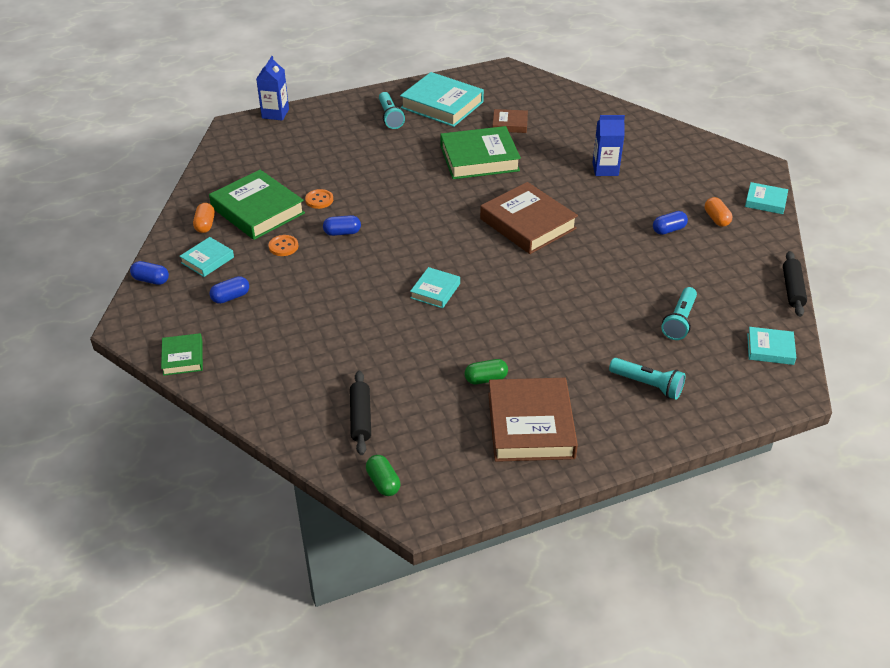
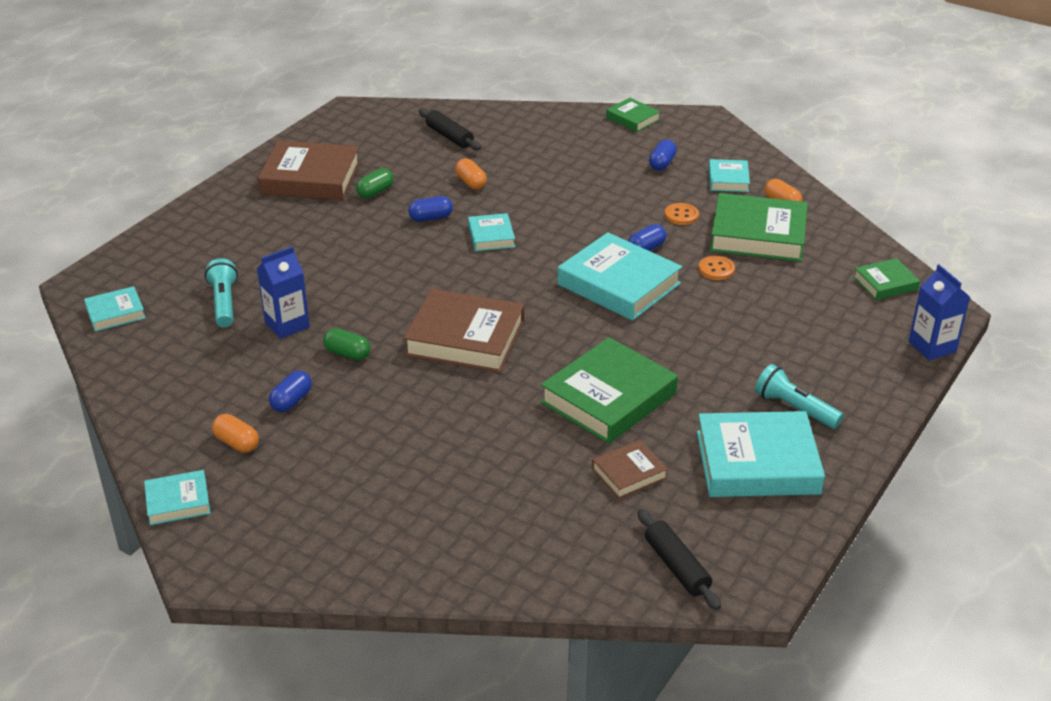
camera: 145 degrees right, 5 degrees down
blue capsule [130,261,169,285] -> blue capsule moved to [408,196,453,222]
green capsule [366,455,400,496] -> green capsule moved to [323,328,371,361]
brown book [488,378,578,462] -> brown book turned 45 degrees counterclockwise [258,140,360,201]
blue carton [593,115,625,176] -> blue carton moved to [257,246,310,339]
turquoise flashlight [609,358,685,400] -> none
black rolling pin [783,251,807,317] -> black rolling pin moved to [638,509,721,610]
none -> orange capsule [455,158,487,190]
none -> turquoise book [558,232,682,321]
none -> green book [854,258,920,300]

